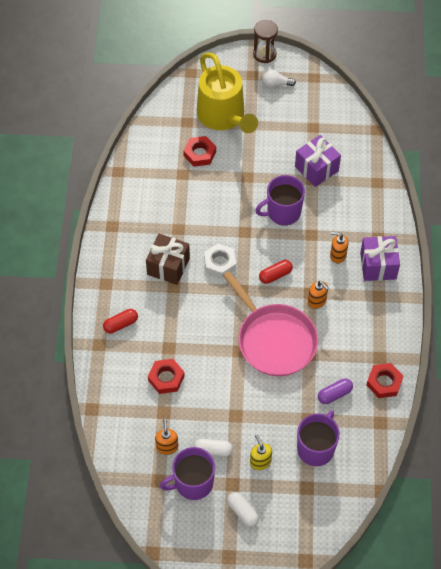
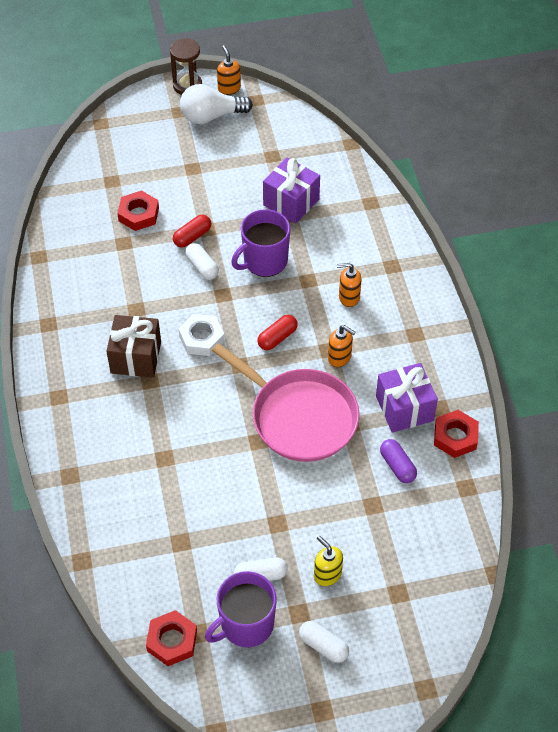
camera: 15 degrees left, 5 degrees down
red capsule [103,309,138,333] -> red capsule moved to [173,215,211,248]
red nut [148,359,185,394] -> red nut moved to [146,610,197,666]
orange soap dispenser [155,419,178,455] -> orange soap dispenser moved to [217,45,241,95]
yellow watering can [197,52,258,133] -> none
white light bulb [262,69,296,88] -> white light bulb [180,84,253,124], size x1.68
purple mug [297,410,340,466] -> none
purple capsule [318,379,353,404] -> purple capsule turned 75 degrees counterclockwise [380,439,417,483]
purple gift [360,236,400,281] -> purple gift moved to [376,363,438,433]
none -> white capsule [185,243,219,280]

